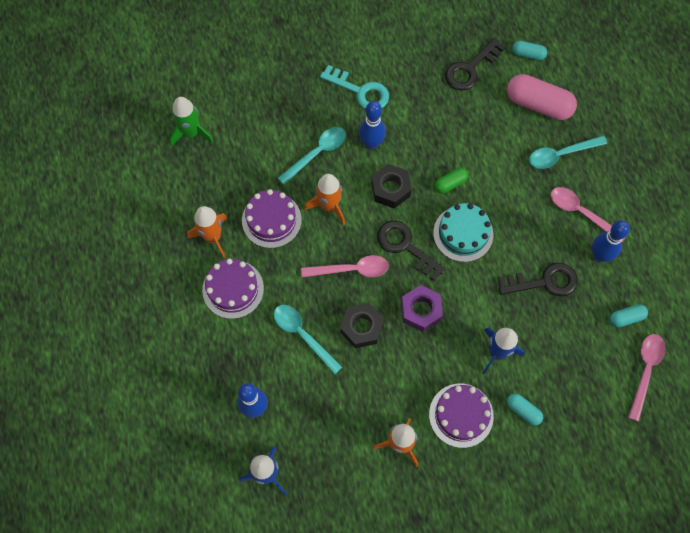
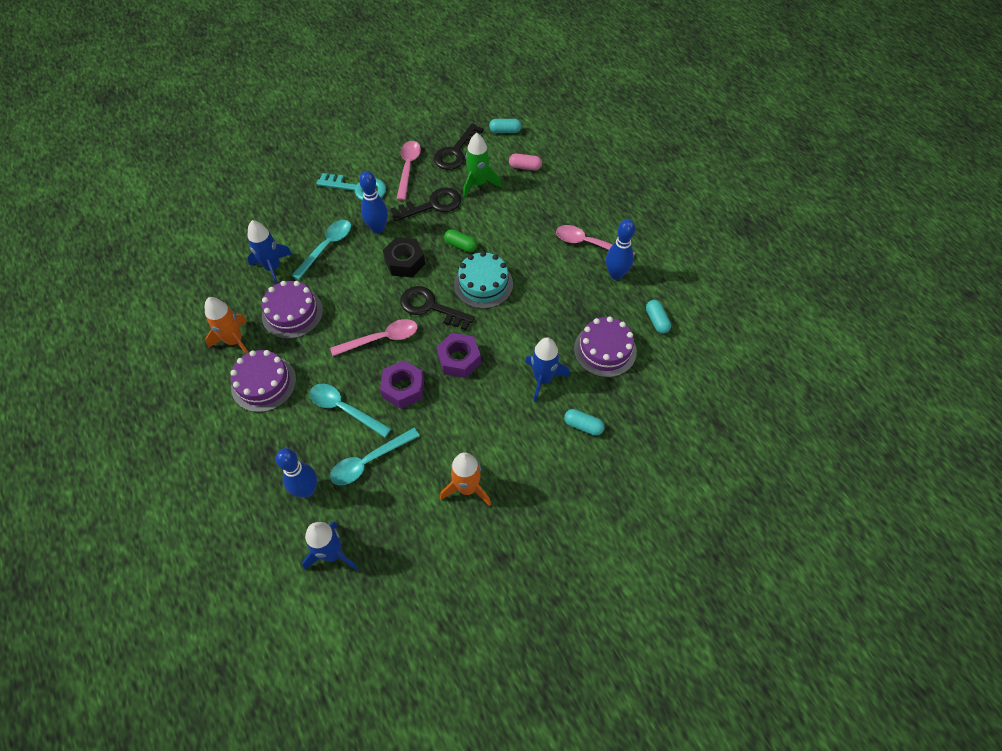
camera: 15 degrees left, 10 degrees down
green rocket [169,97,214,147] -> green rocket moved to [463,133,501,198]
orange rocket [305,174,345,225] -> none
black nut [340,303,384,348] -> purple nut [380,360,424,409]
purple cake [429,384,494,448] -> purple cake moved to [574,316,637,377]
green capsule [435,168,468,194] -> green capsule turned 75 degrees clockwise [444,229,477,252]
black key [498,263,578,296] -> black key moved to [391,187,461,221]
pink capsule [507,74,577,120] -> pink capsule [509,153,542,170], size x0.50
turquoise spoon [529,136,607,169] -> turquoise spoon moved to [330,428,420,485]
turquoise capsule [610,304,648,327] -> turquoise capsule turned 75 degrees counterclockwise [646,300,671,334]
pink spoon [628,334,666,421] -> pink spoon moved to [397,141,421,201]
none -> blue rocket [247,220,292,284]

